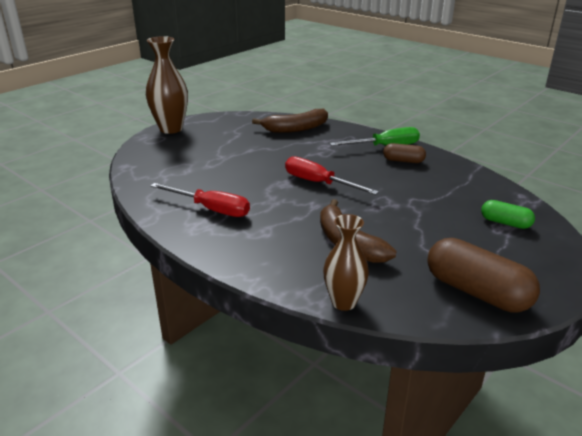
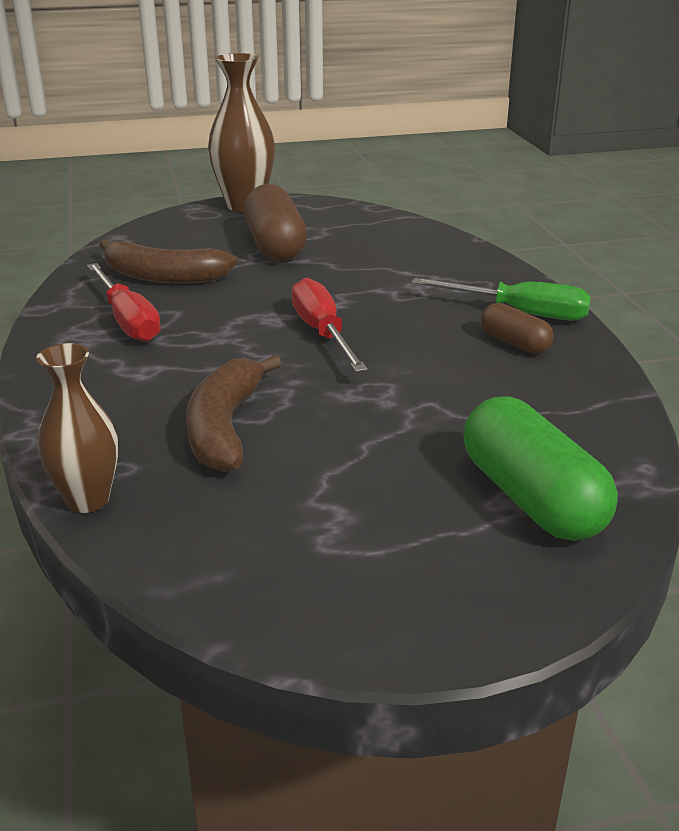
camera: 35 degrees right, 0 degrees up
brown banana [252,109,328,133] -> brown banana moved to [100,239,237,284]
brown capsule [427,238,540,312] -> brown capsule moved to [244,184,307,261]
green capsule [481,200,535,229] -> green capsule [463,396,618,541], size x1.83

